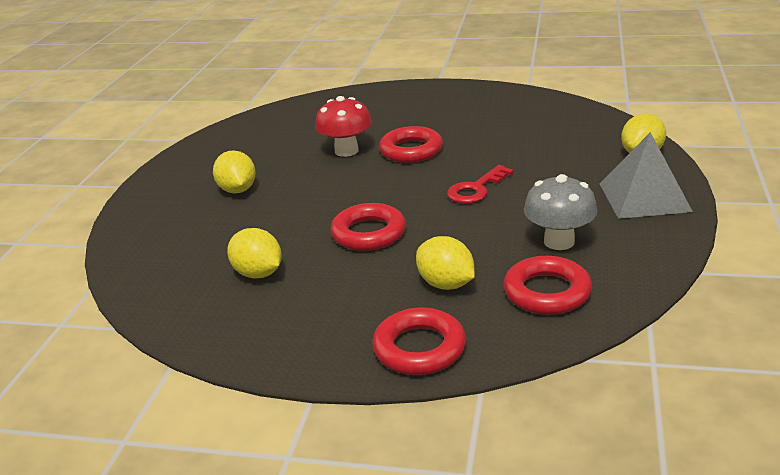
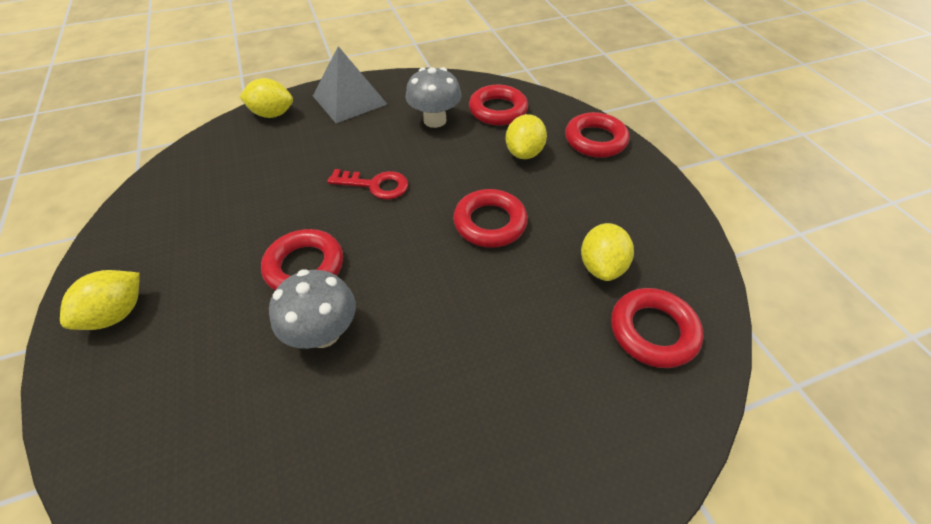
camera: 125 degrees left, 20 degrees up
yellow lemon [213,150,256,193] -> yellow lemon moved to [60,270,140,330]
red mushroom [315,96,372,157] -> grey mushroom [269,269,356,349]
none -> red ring [611,288,704,368]

